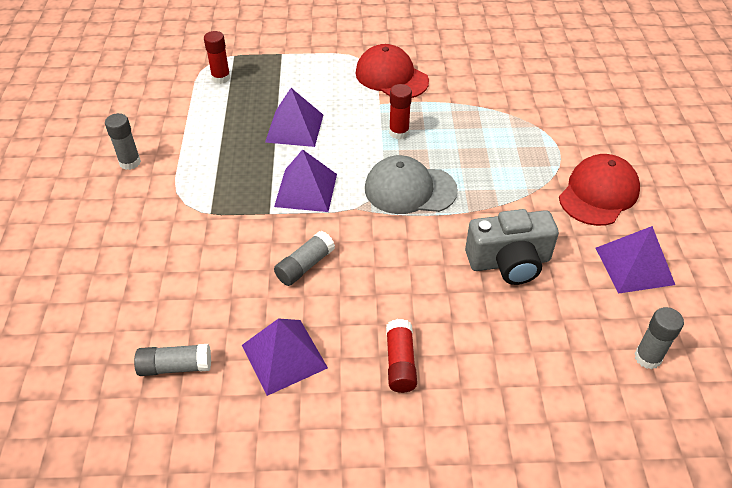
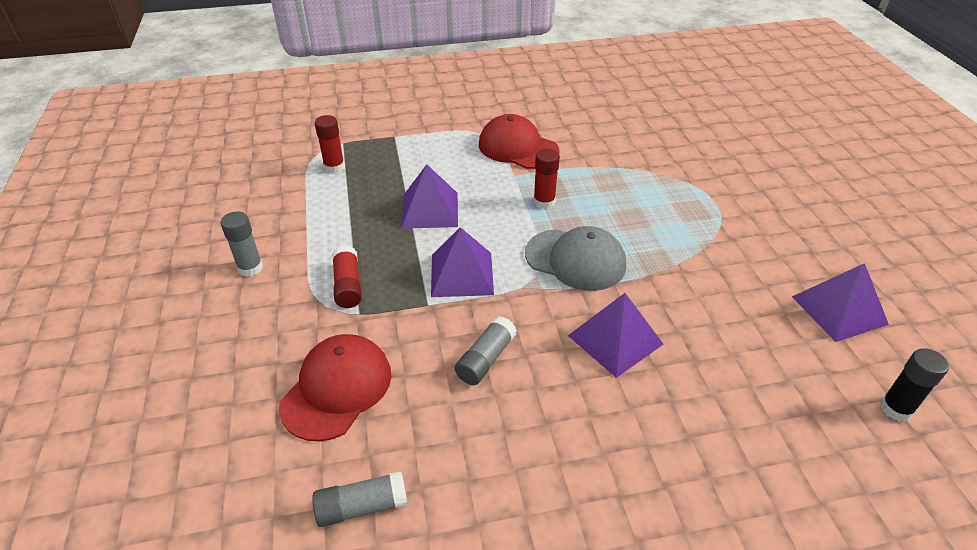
camera: 10 degrees left, 5 degrees down
purple pyramid [242,318,328,396] -> purple pyramid moved to [568,293,663,378]
grey cap [365,155,458,214] -> grey cap turned 150 degrees counterclockwise [525,226,626,291]
red glue stick [386,319,417,393] -> red glue stick moved to [332,245,362,308]
grey camera [465,209,559,285] -> none
red cap [559,154,640,226] -> red cap moved to [279,334,392,442]
grey glue stick [634,307,684,369] -> black glue stick [880,348,949,421]

